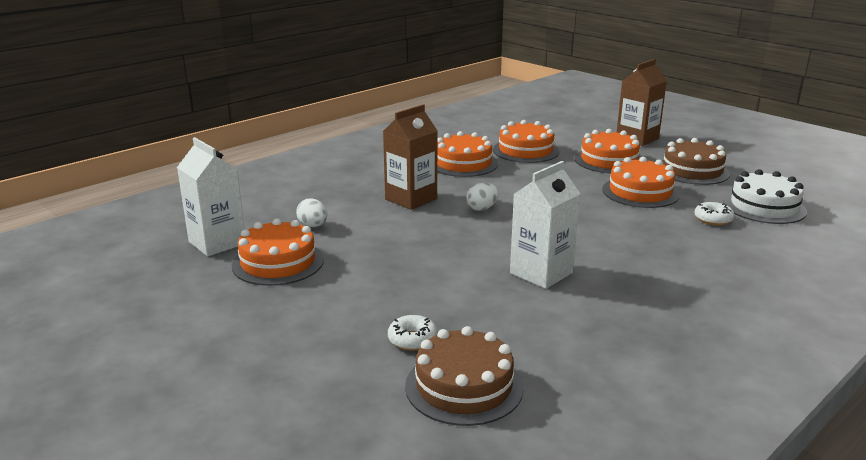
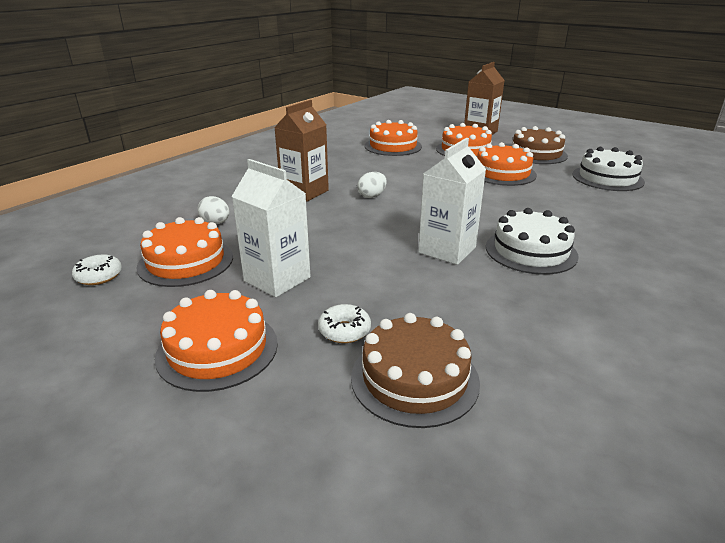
camera: 10 degrees left, 5 degrees up
white carton [177,137,245,256] -> white carton moved to [231,159,311,297]
orange cake [437,131,498,177] -> orange cake moved to [155,290,278,392]
white donut [695,202,735,225] -> white donut moved to [72,254,122,285]
none -> white cake [486,208,578,275]

